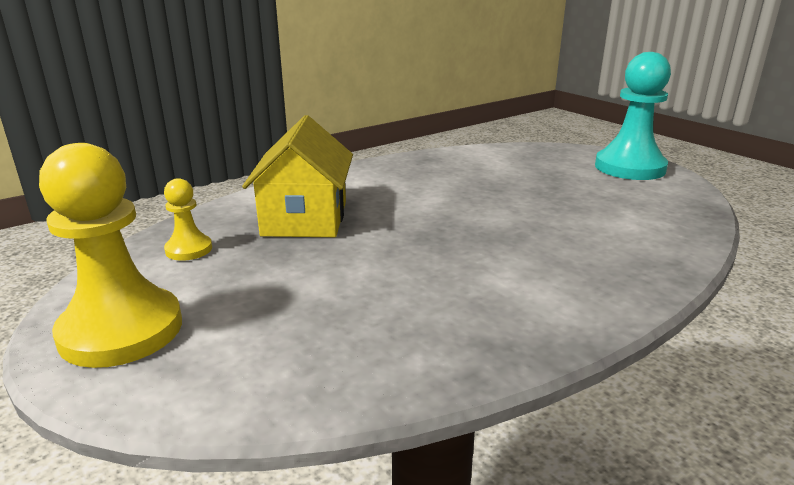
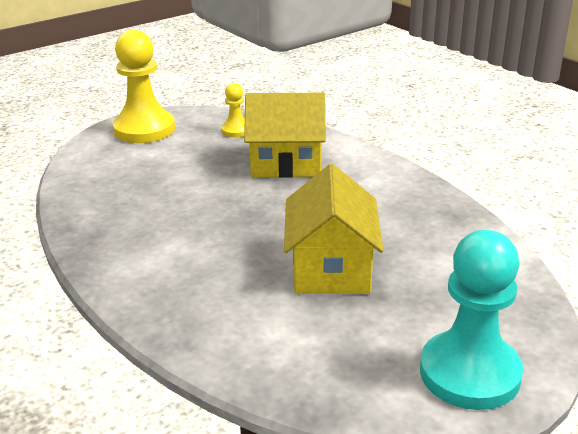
camera: 90 degrees right, 5 degrees up
none -> yellow house [284,164,384,293]

